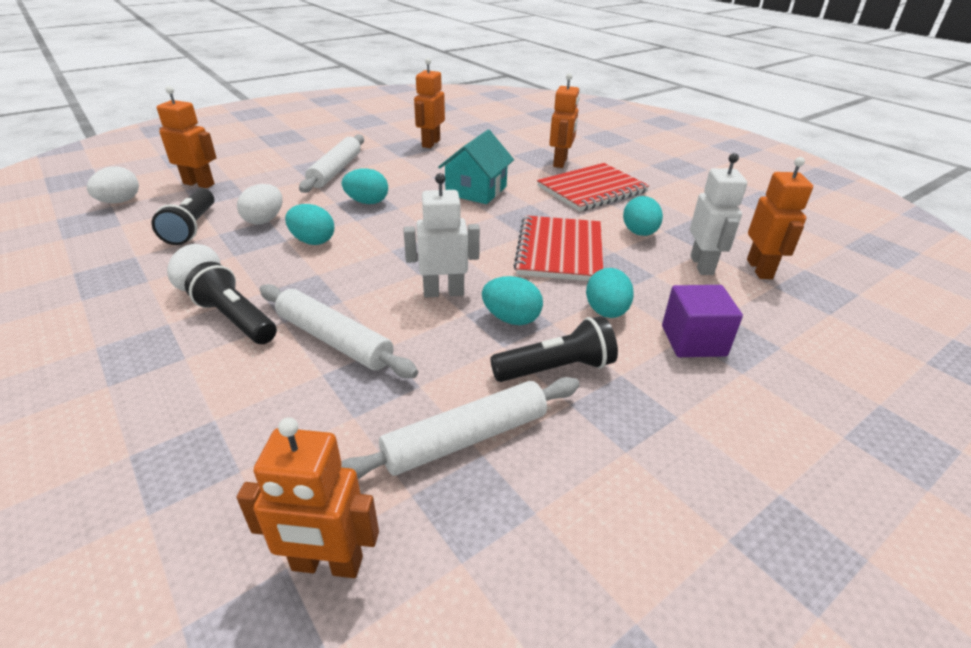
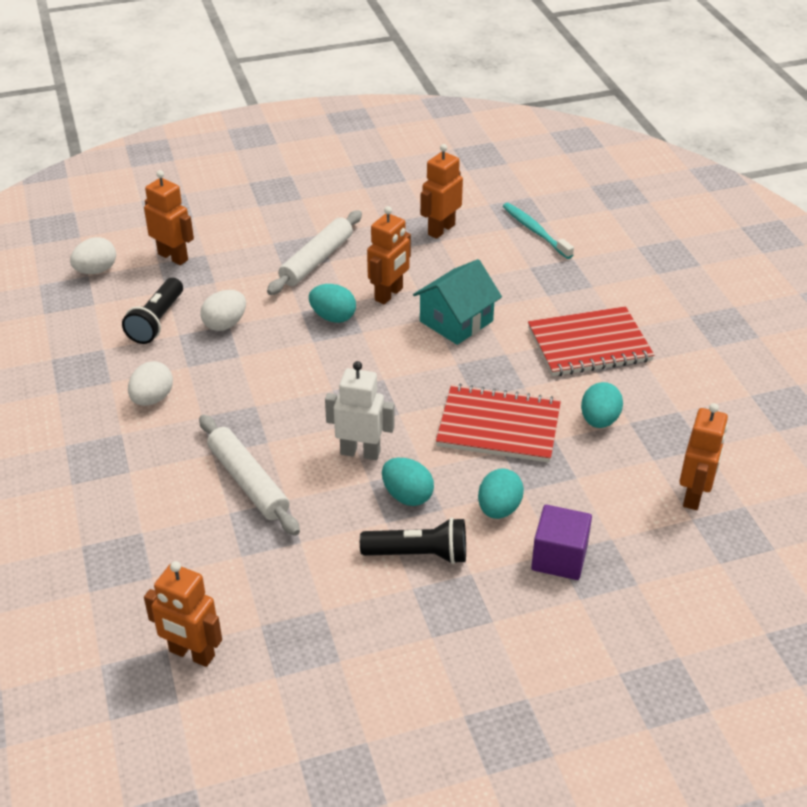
camera: 20 degrees right, 5 degrees up
black flashlight [185,262,277,344] -> none
turquoise egg [285,204,334,245] -> none
white rolling pin [341,377,580,479] -> none
red notebook [513,215,603,281] -> red notebook turned 75 degrees clockwise [436,384,561,463]
orange robot [549,73,580,168] -> orange robot moved to [367,206,411,304]
white robot [690,153,747,275] -> none
none -> turquoise toothbrush [503,203,574,259]

